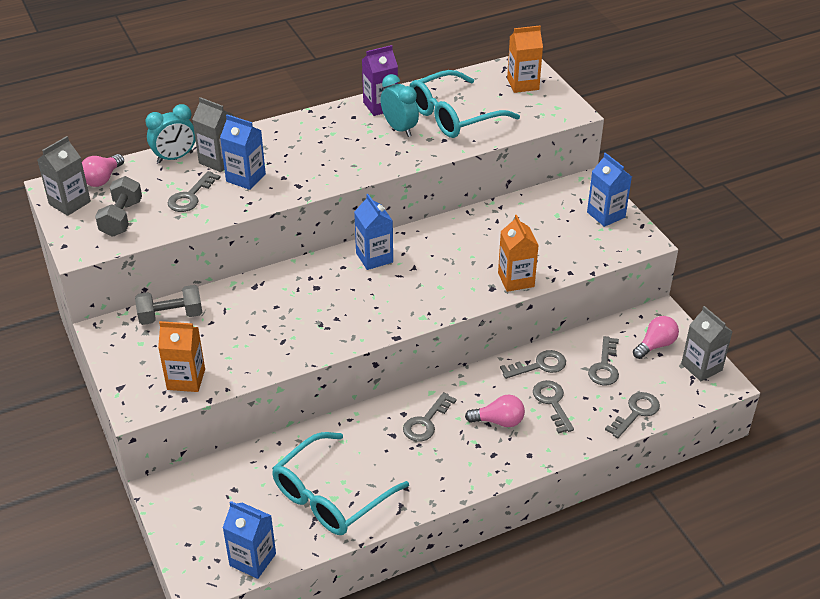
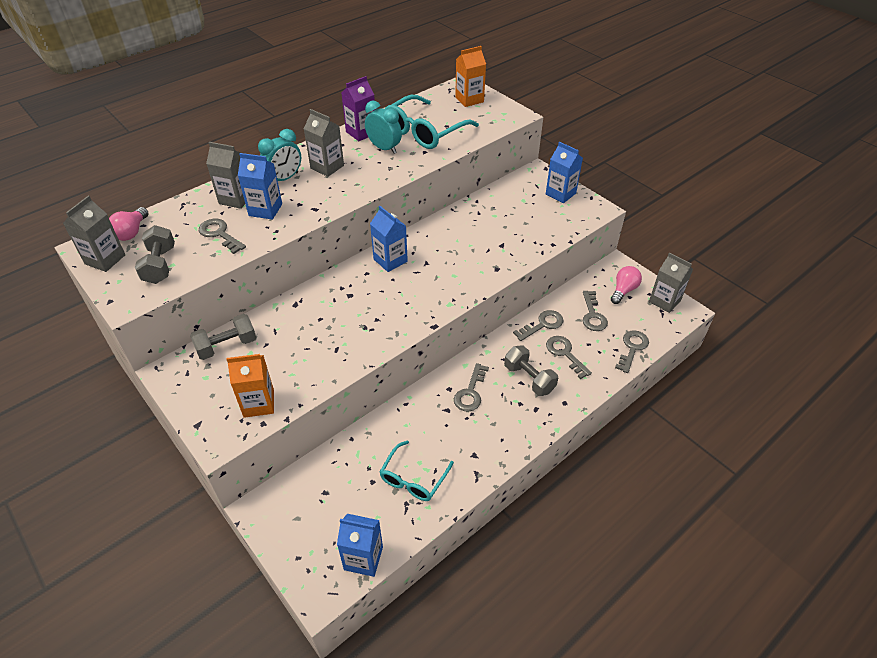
camera: 15 degrees left, 5 degrees up
turquoise clock [145,104,196,163] -> turquoise clock moved to [258,129,301,181]
grey key [167,171,221,212] -> grey key turned 120 degrees clockwise [199,219,246,254]
turquoise glasses [272,432,409,535] -> turquoise glasses [380,440,454,501], size x0.62
pink light bulb [465,395,525,427] -> grey dumbbell [504,345,558,396]
orange carton [498,215,539,292] -> none
none -> grey carton [304,109,344,177]

